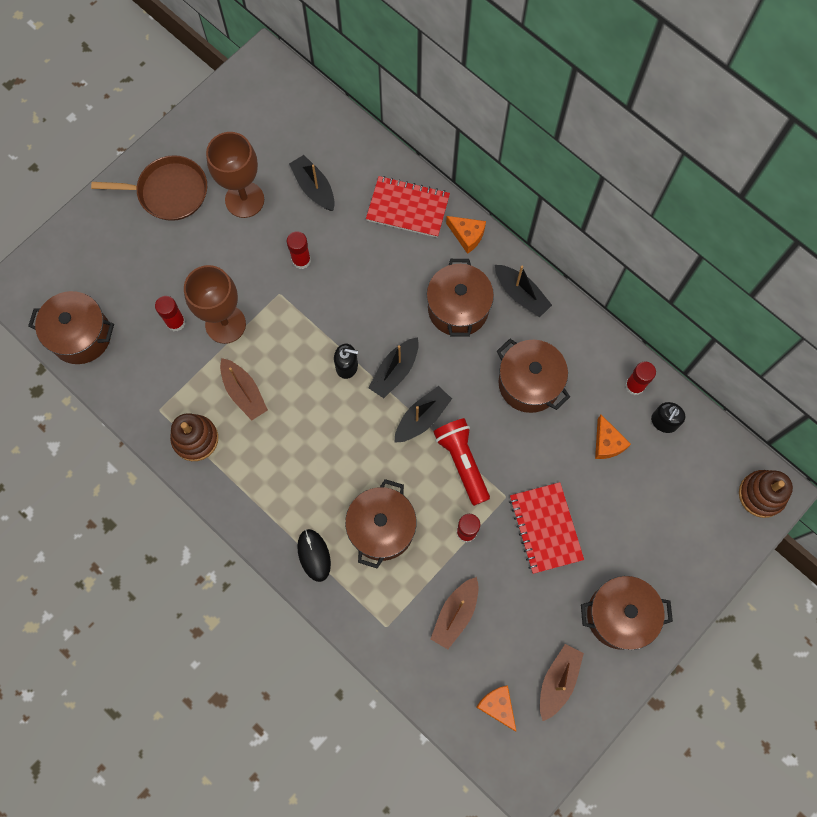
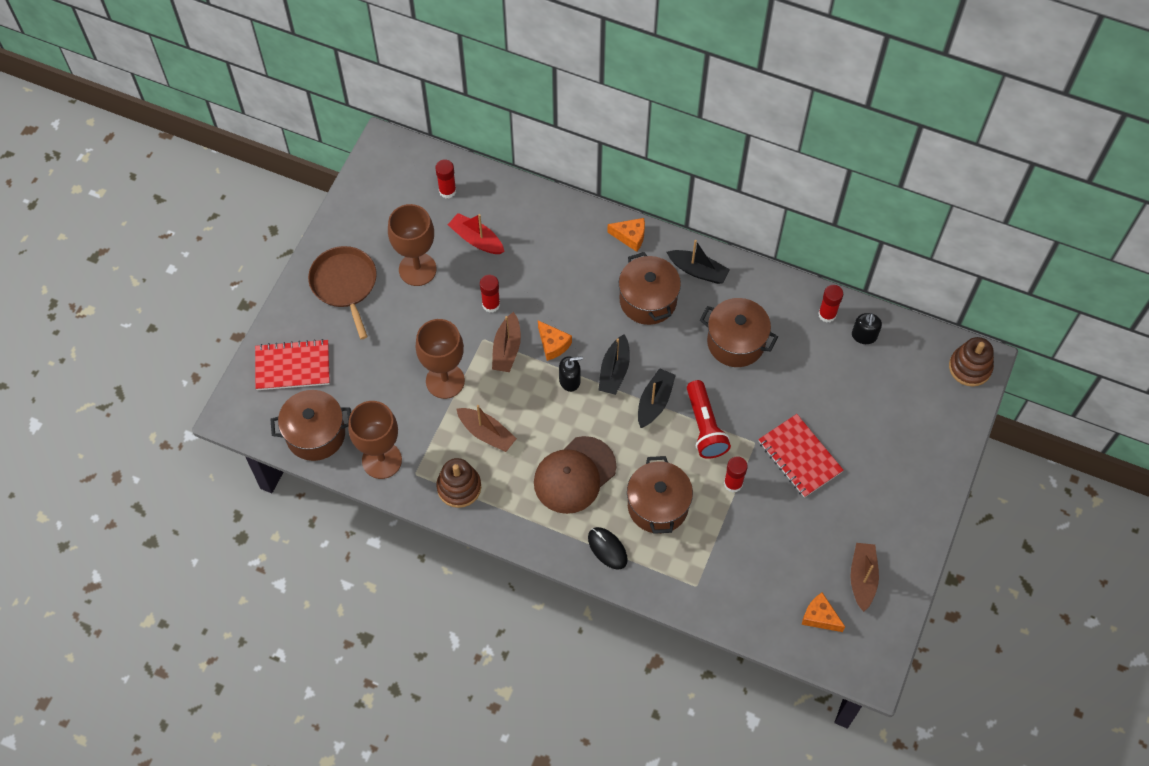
camera: 20 degrees left, 10 degrees down
brown pan [91,155,207,221] -> brown pan turned 90 degrees counterclockwise [308,246,377,339]
red glue stick [155,296,186,331] -> red glue stick moved to [435,159,456,198]
black boat [289,155,335,211] -> red boat [448,213,505,254]
red notebook [366,176,450,238] -> red notebook moved to [255,339,330,390]
brown boat [431,577,479,649] -> brown boat moved to [492,312,521,372]
red flashlight [433,418,490,506] -> red flashlight turned 150 degrees counterclockwise [687,380,731,459]
brown pot [581,576,673,650] -> none
orange cheese [595,415,631,459] -> orange cheese moved to [538,321,572,361]
none -> brown goblet [348,401,402,479]
none -> brown cap [534,436,616,514]

